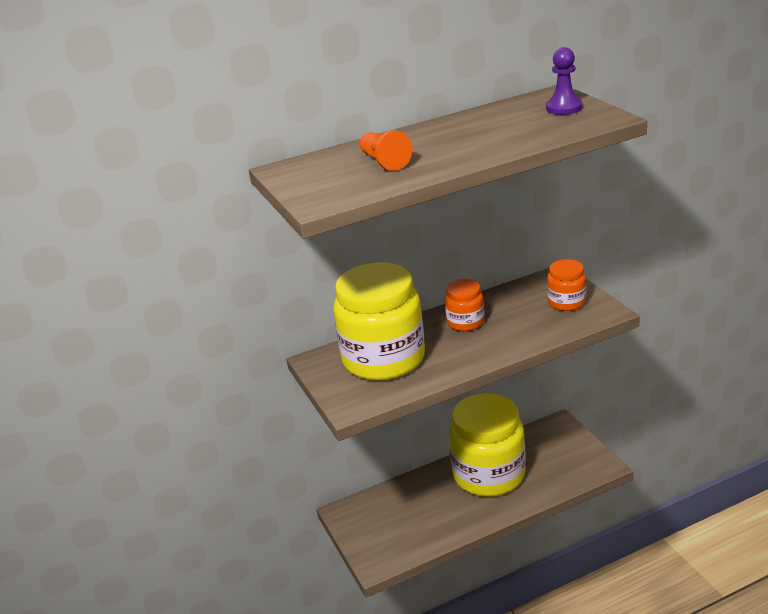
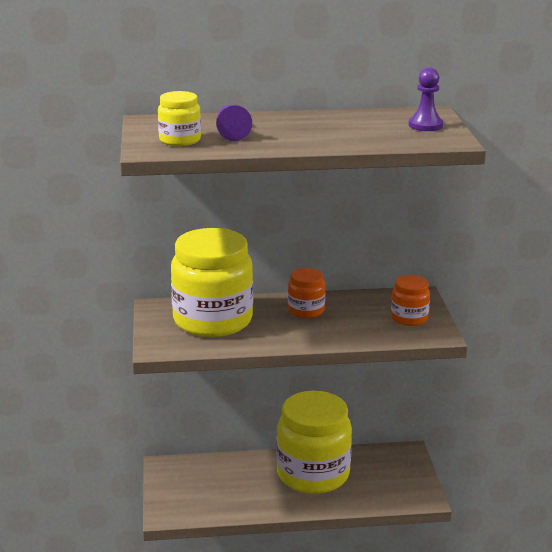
camera: 15 degrees right, 5 degrees down
orange pawn [360,130,412,171] -> purple pawn [216,105,252,141]
none -> yellow jar [158,91,201,146]

